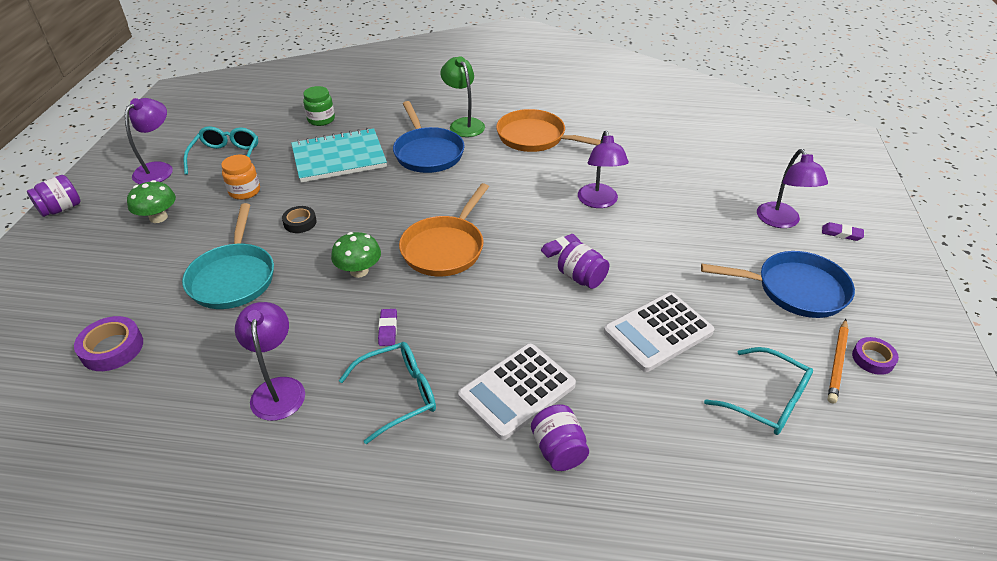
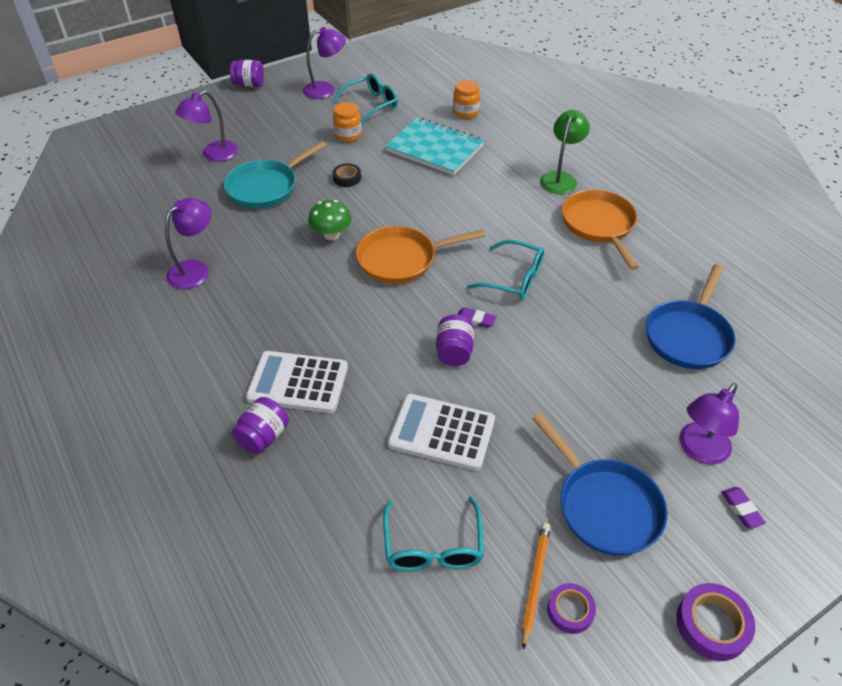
camera: 50 degrees right, 5 degrees up
purple tape [74,316,143,371] -> purple tape moved to [676,583,755,661]
green mushroom [127,180,176,223] -> none
green jar [303,86,335,126] -> orange jar [453,80,480,119]
turquoise glasses [339,342,436,444] -> turquoise glasses moved to [467,240,544,300]
purple eraser [378,309,397,346] -> none
blue pan [393,101,465,173] -> blue pan moved to [646,264,735,369]
purple lamp [578,131,629,208] -> purple lamp moved to [175,90,239,162]
orange pencil [828,319,849,404] -> orange pencil turned 120 degrees clockwise [522,523,551,650]

